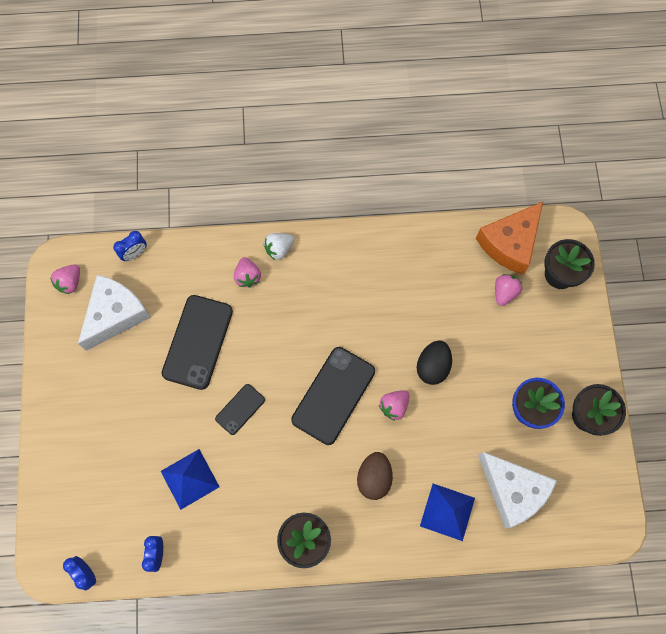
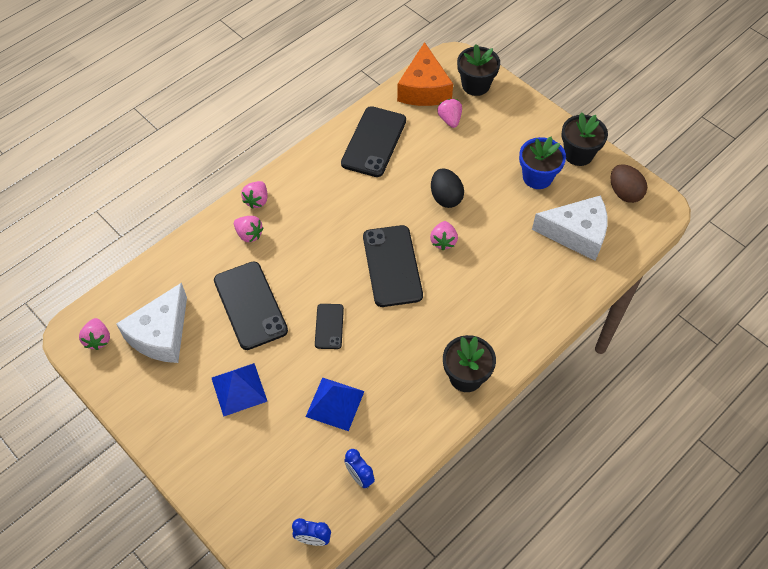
camera: 40 degrees left, 15 degrees down
white cheese [78,275,151,351] -> white cheese turned 150 degrees counterclockwise [116,283,187,363]
blue clock [113,231,147,261] -> none
white strawberry [264,233,294,260] -> pink strawberry [241,181,268,209]
brown egg [357,452,393,500] -> brown egg moved to [611,164,647,203]
blue pyramid [420,484,475,541] -> blue pyramid moved to [212,363,267,417]
none -> black phone [341,106,406,177]

